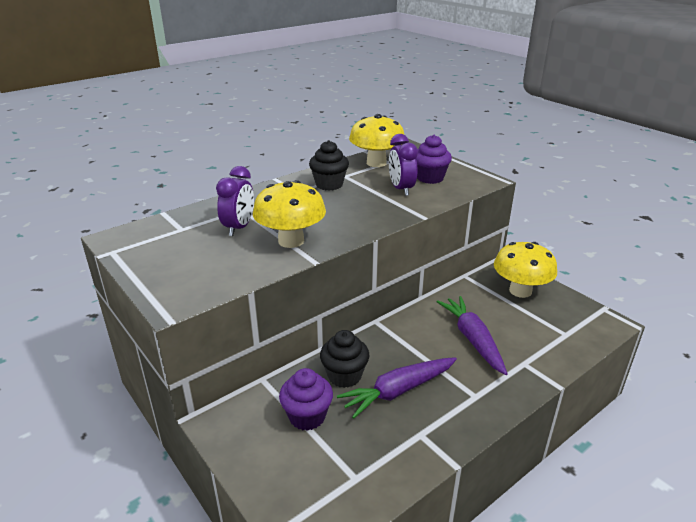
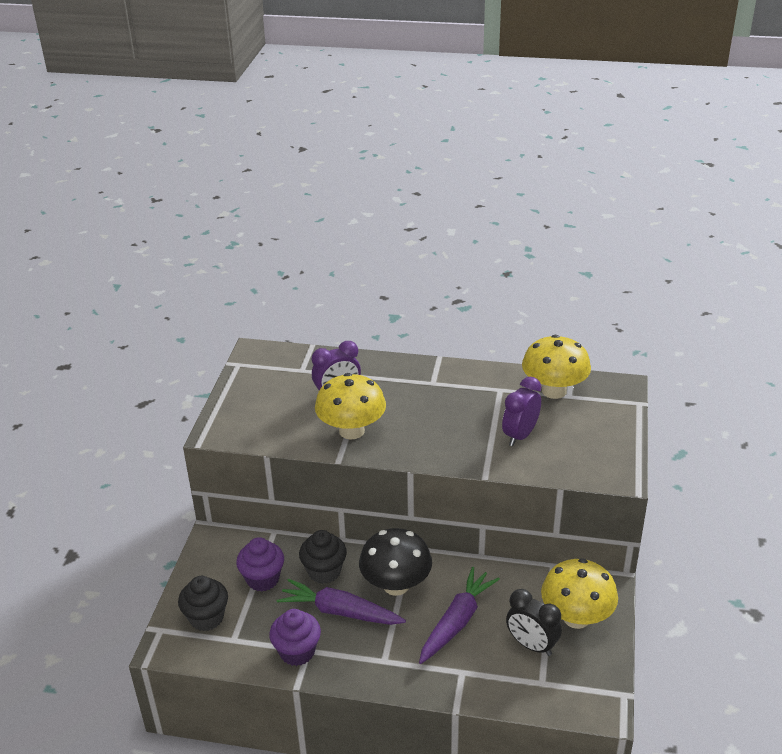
camera: 50 degrees right, 5 degrees up
black cupcake [309,140,349,191] -> black cupcake moved to [178,576,228,631]
purple cupcake [416,135,452,184] -> purple cupcake moved to [269,609,321,666]
none -> black mushroom [359,528,432,596]
none -> black clock [506,589,562,656]

